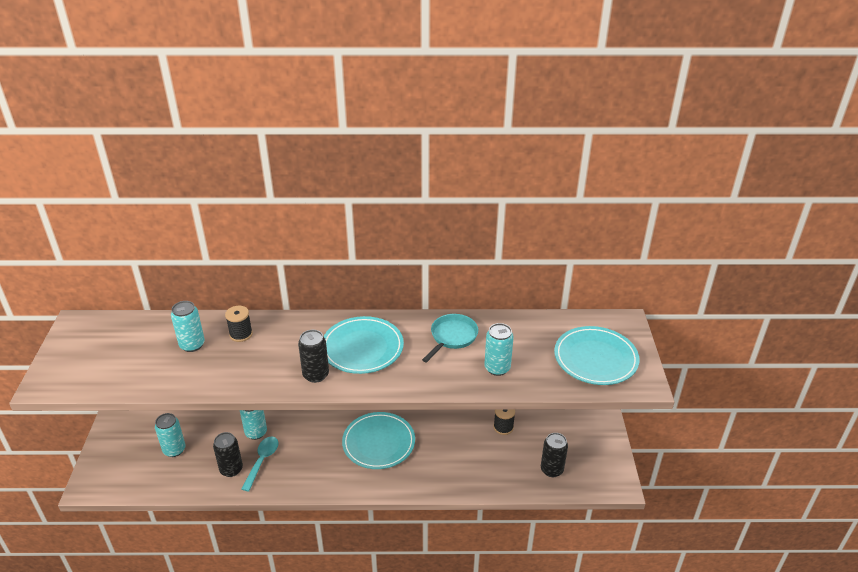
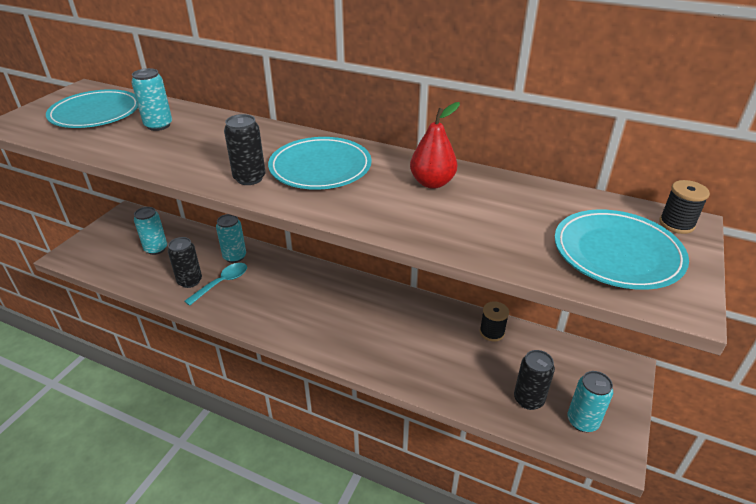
camera: 25 degrees right, 0 degrees up
black spool [225,306,253,342] -> black spool moved to [659,180,710,234]
turquoise plate [342,412,415,469] -> turquoise plate moved to [46,89,138,128]
turquoise pan [422,314,478,363] -> red pear [410,102,460,189]
turquoise can [484,323,514,376] -> turquoise can moved to [567,371,613,432]

